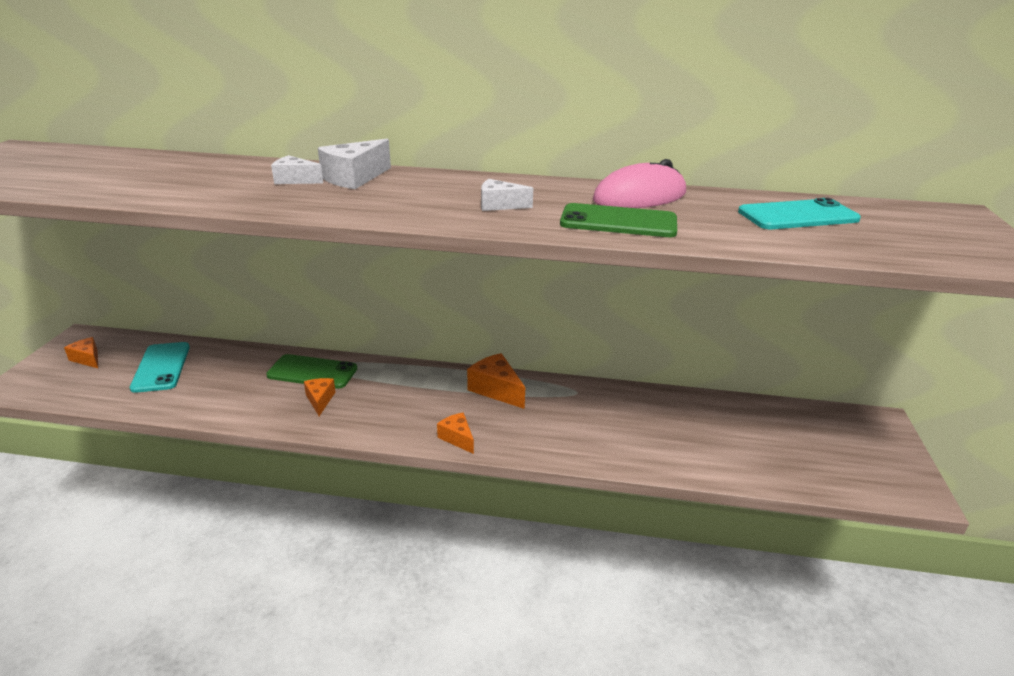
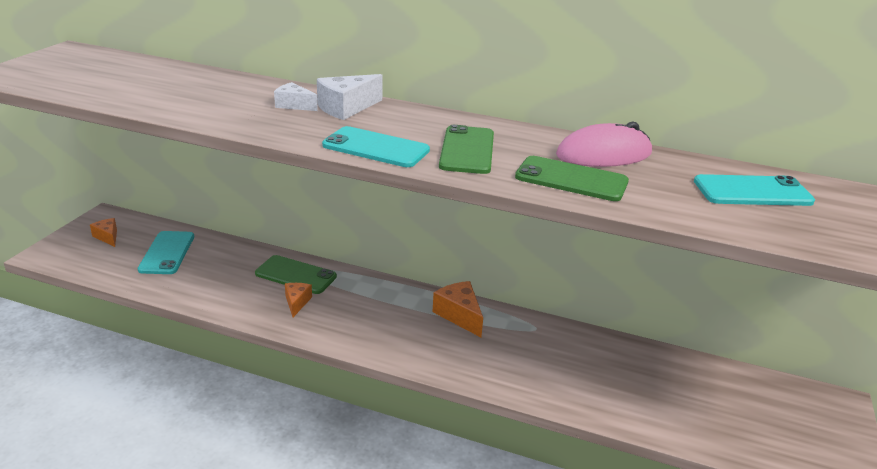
camera: 10 degrees right, 0 degrees up
orange cheese [437,412,474,454] -> none
white cheese [481,179,533,211] -> green phone [439,125,494,174]
none -> turquoise phone [322,126,430,167]

